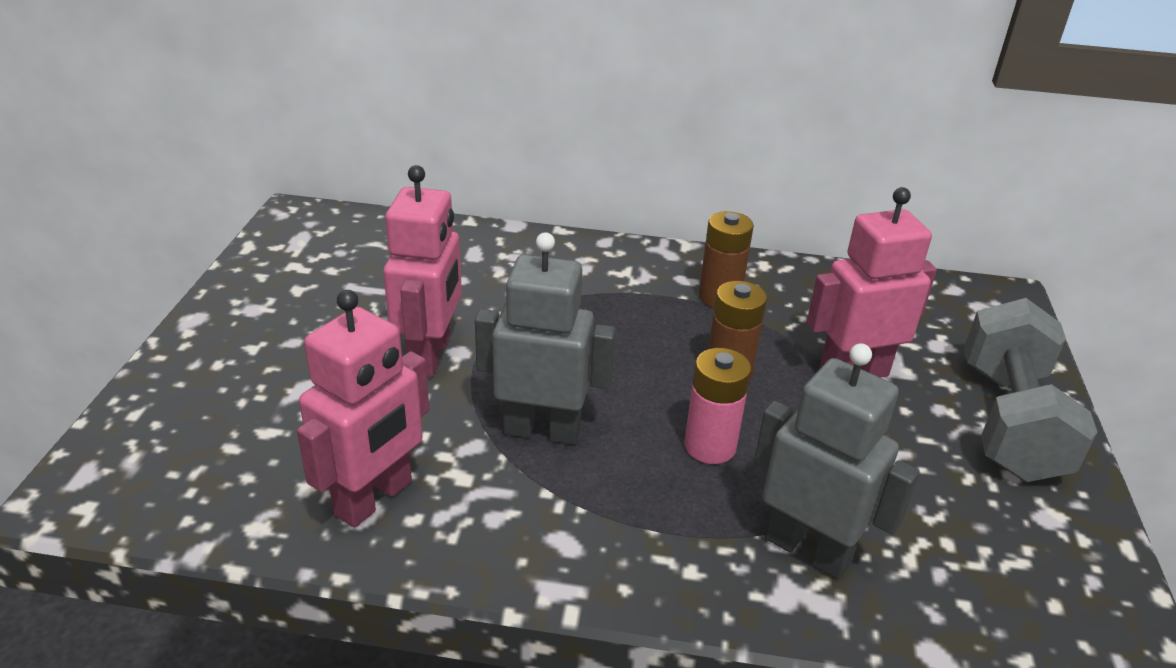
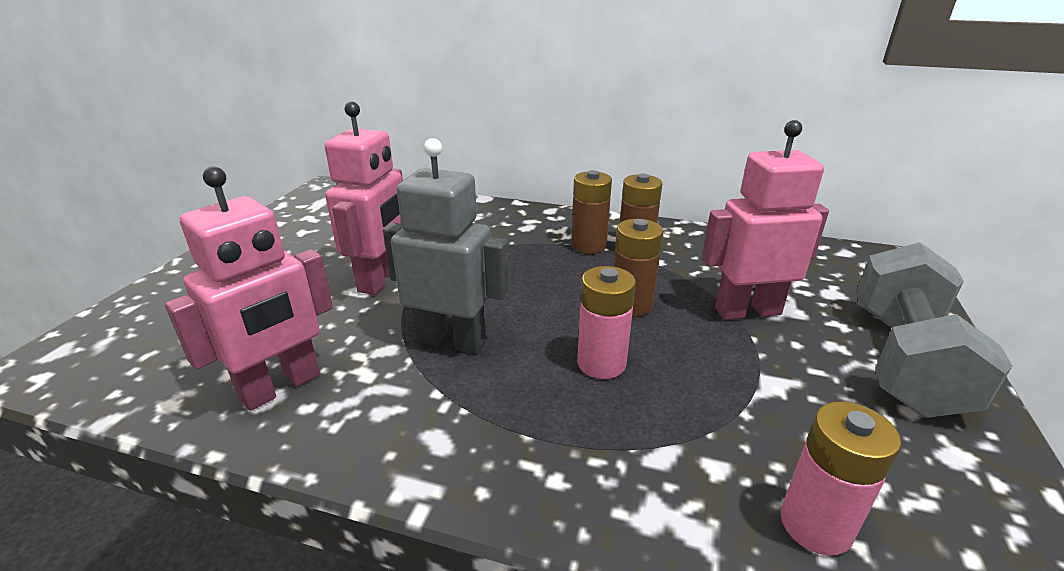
camera: 10 degrees right, 5 degrees down
grey robot [754,343,919,579] -> none
none -> brown battery [571,170,612,254]
none -> pink battery [781,401,901,556]

